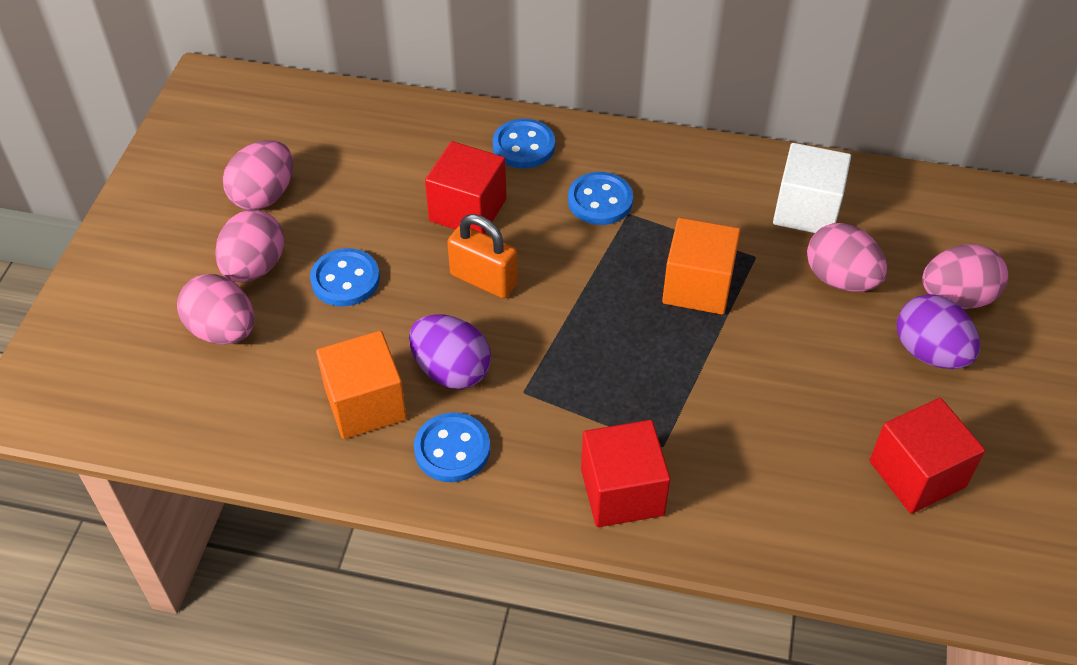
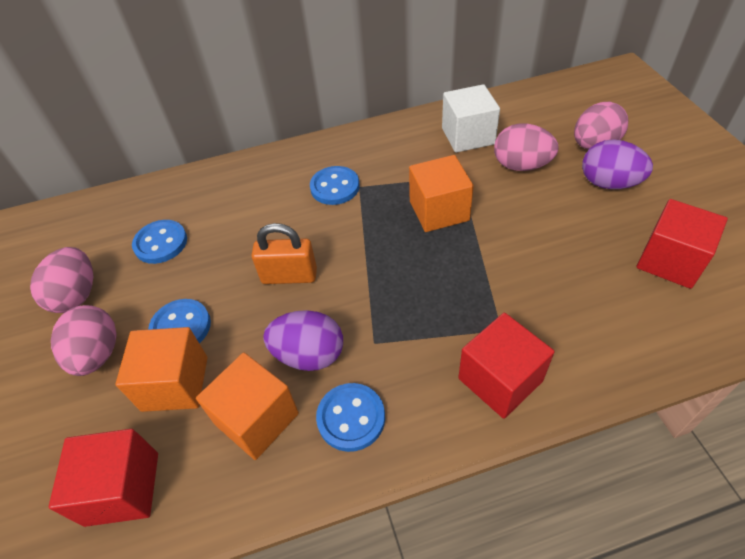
camera: 25 degrees left, 0 degrees up
pink egg [177,274,254,344] -> none
red cube [425,141,506,234] -> red cube moved to [49,429,158,527]
blue button [493,119,555,168] -> blue button moved to [132,220,187,264]
none -> orange cube [115,327,207,412]

